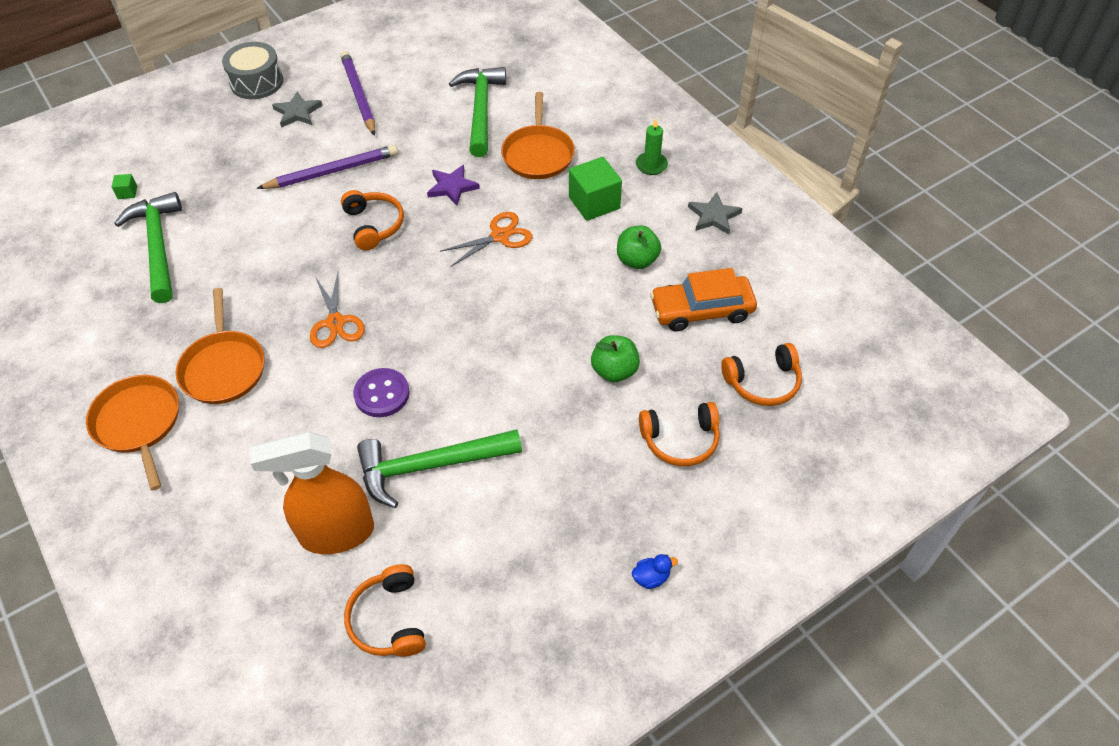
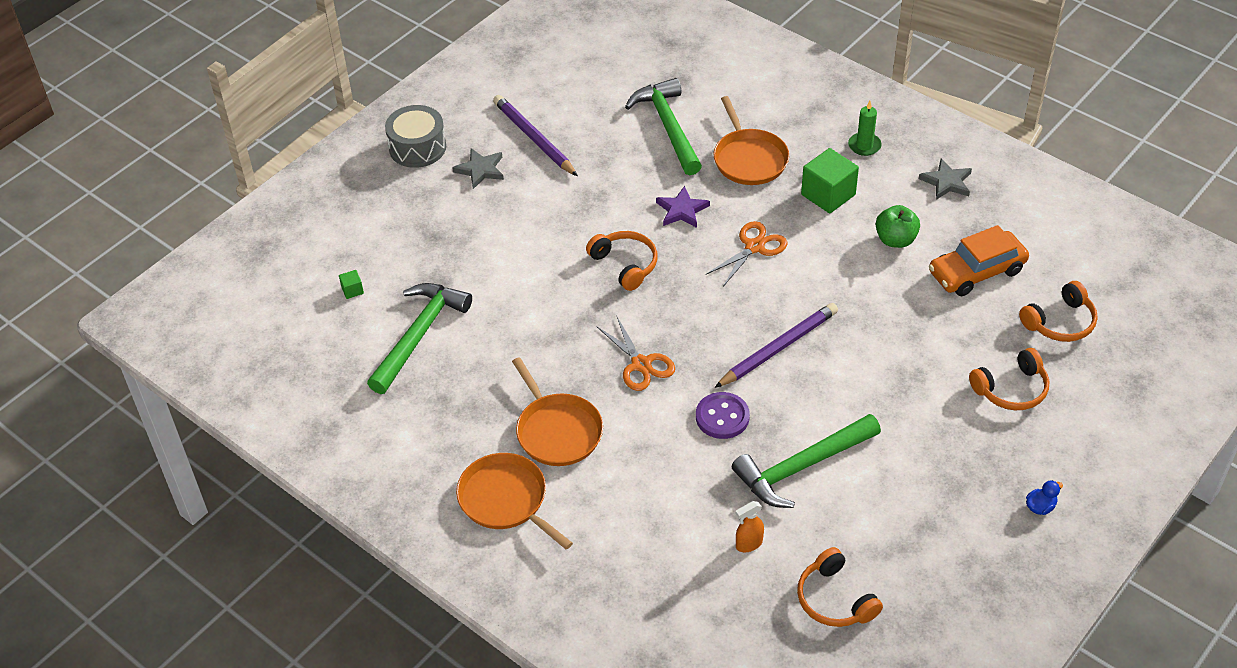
camera: 15 degrees left, 5 degrees down
green hammer [114,192,182,303] -> green hammer turned 60 degrees clockwise [367,283,472,394]
orange spray bottle [250,432,374,554] -> orange spray bottle [736,501,764,552], size x0.41
purple pencil [257,145,398,189] -> purple pencil moved to [714,303,838,388]
green apple [591,335,640,382] -> none

